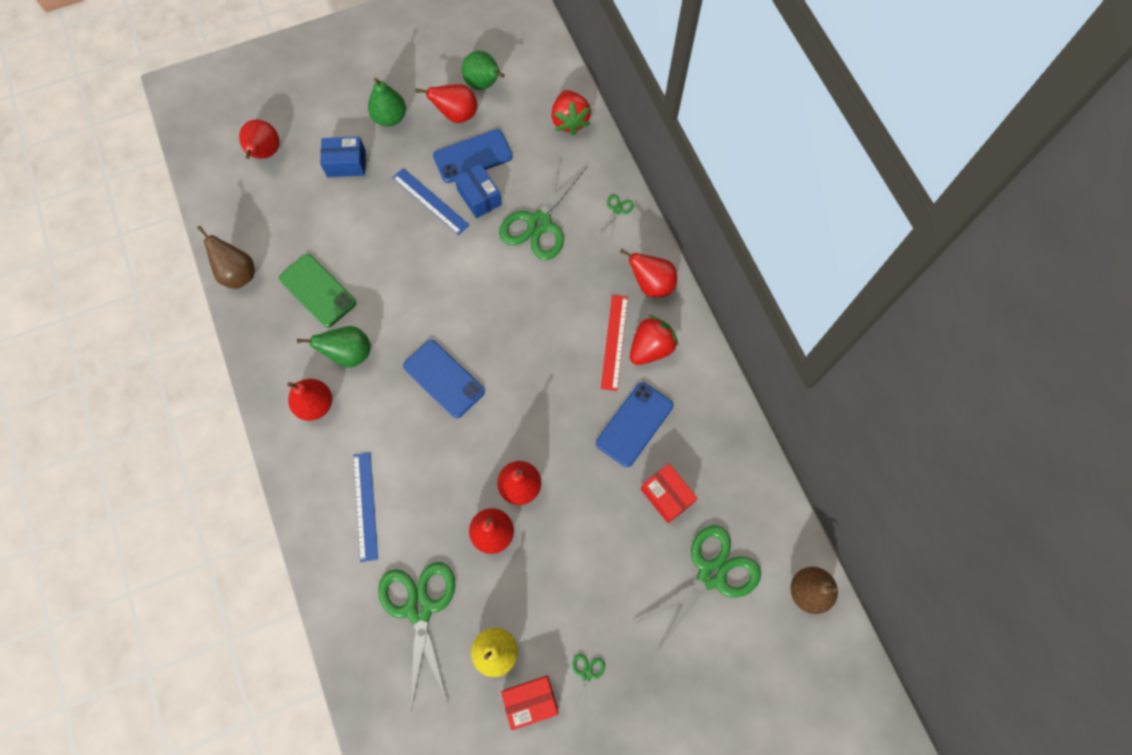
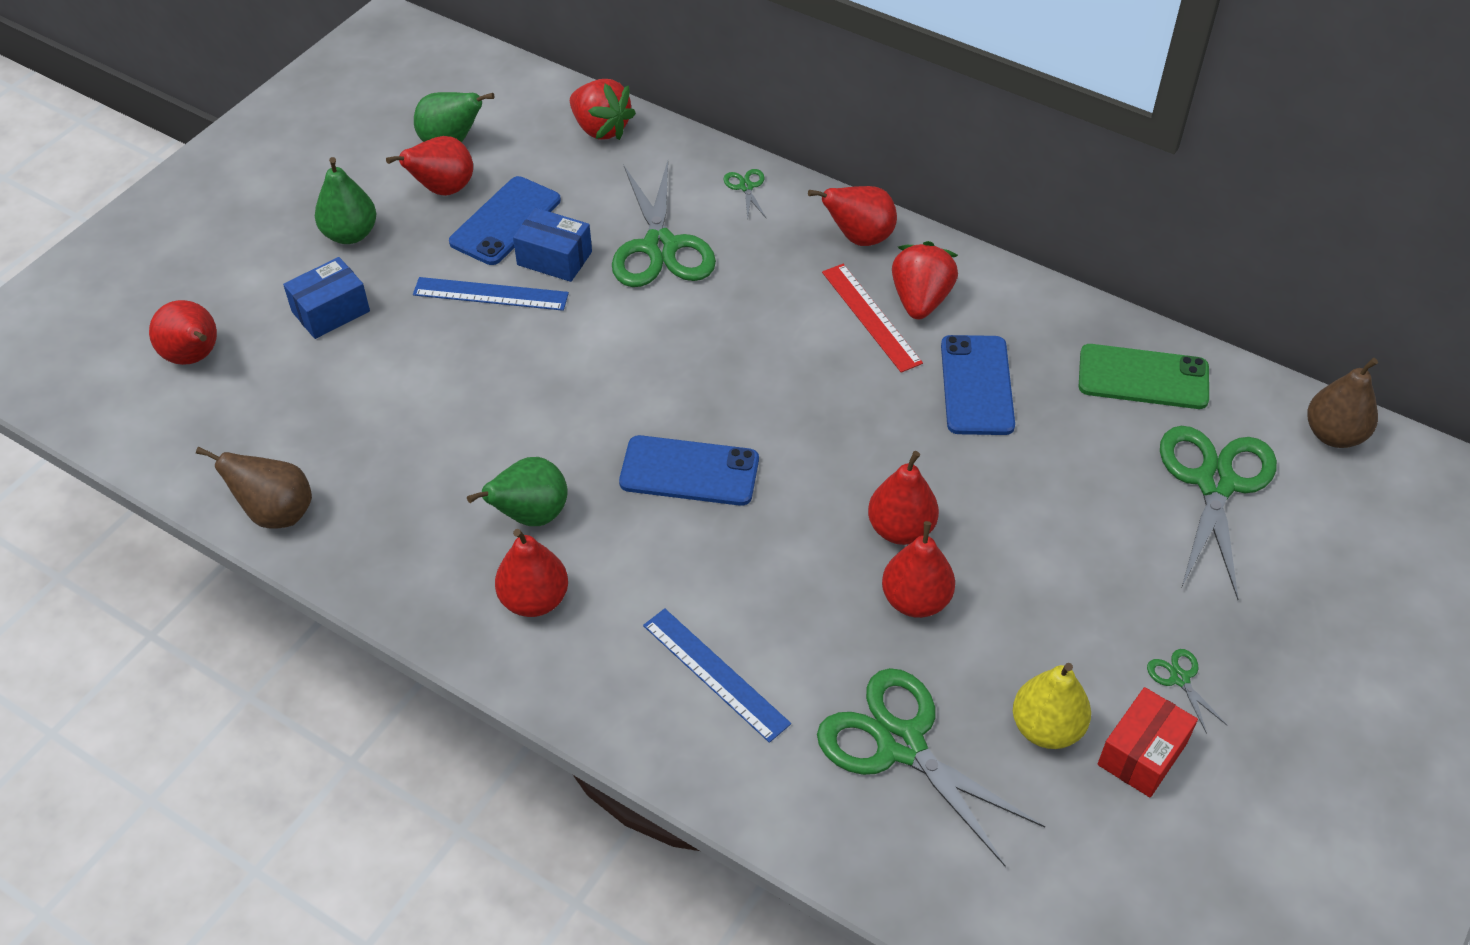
camera: 35 degrees left, 20 degrees down
green phone [279,254,356,327] -> green phone moved to [1079,344,1209,409]
red box [641,464,698,523] -> none

